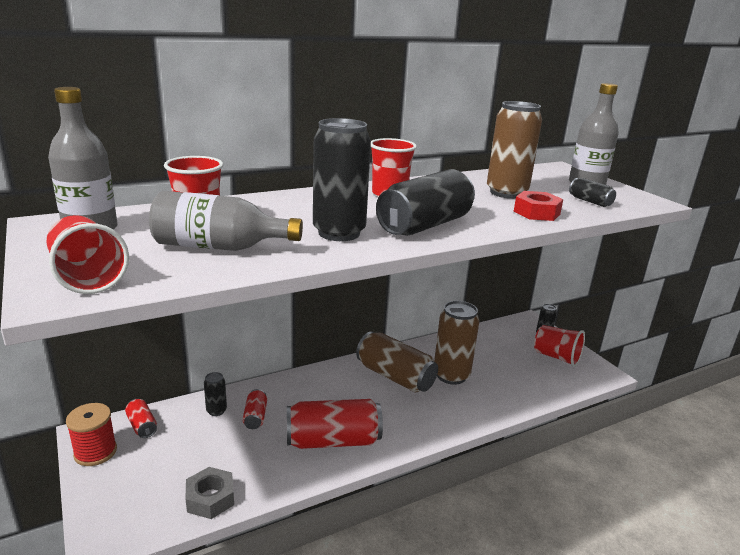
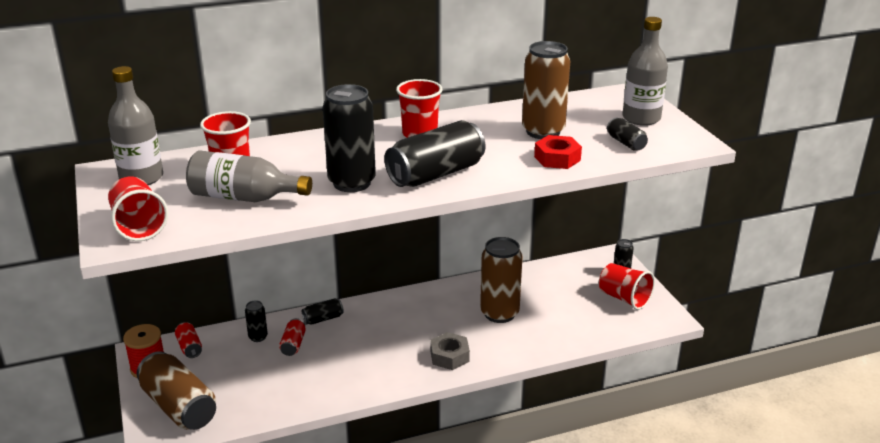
camera: 10 degrees right, 5 degrees up
grey nut [186,467,234,519] -> grey nut moved to [430,332,470,370]
red can [287,399,383,449] -> none
brown can [356,331,438,393] -> brown can moved to [137,351,216,430]
none -> black can [302,299,344,325]

